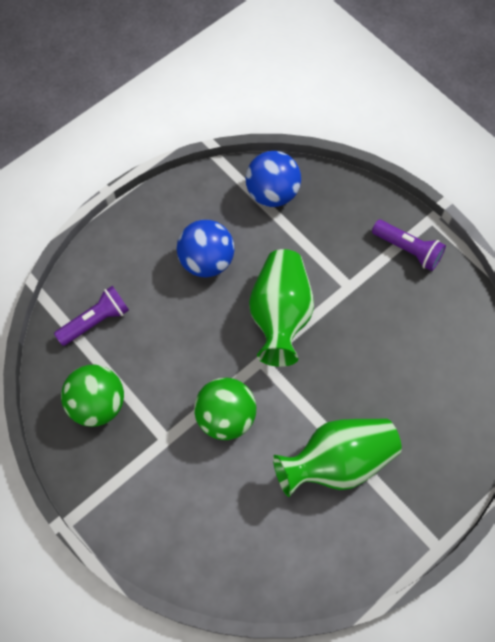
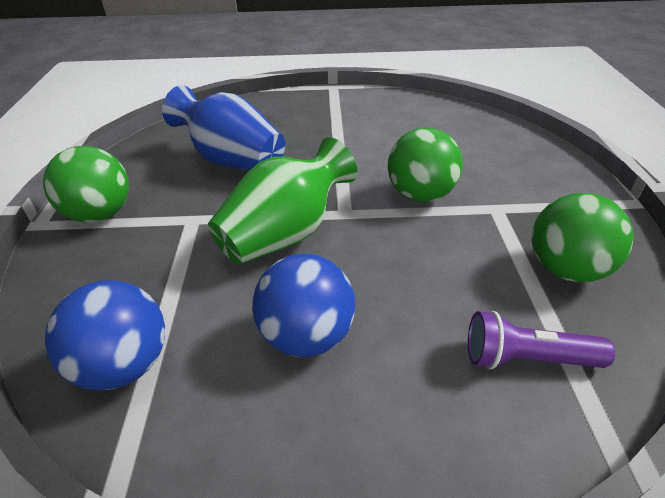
camera: 140 degrees left, 25 degrees down
green vase [273,418,402,497] -> none
purple flashlight [372,220,446,271] -> green ball [43,146,129,222]
none -> blue vase [162,85,285,170]

